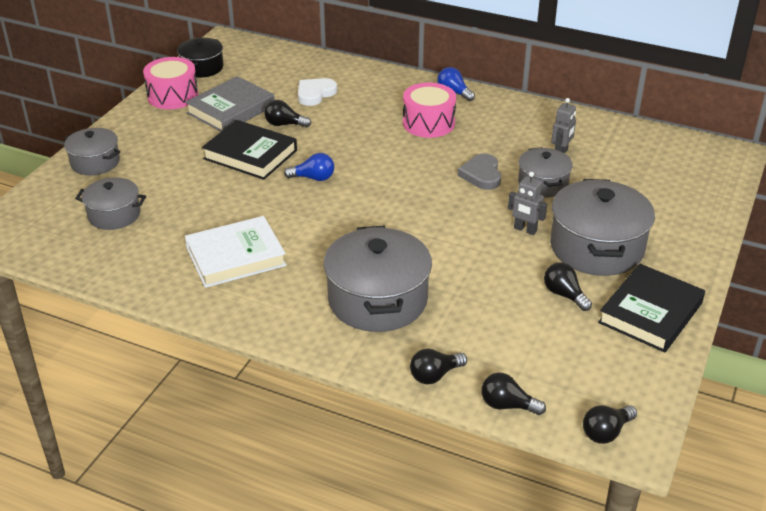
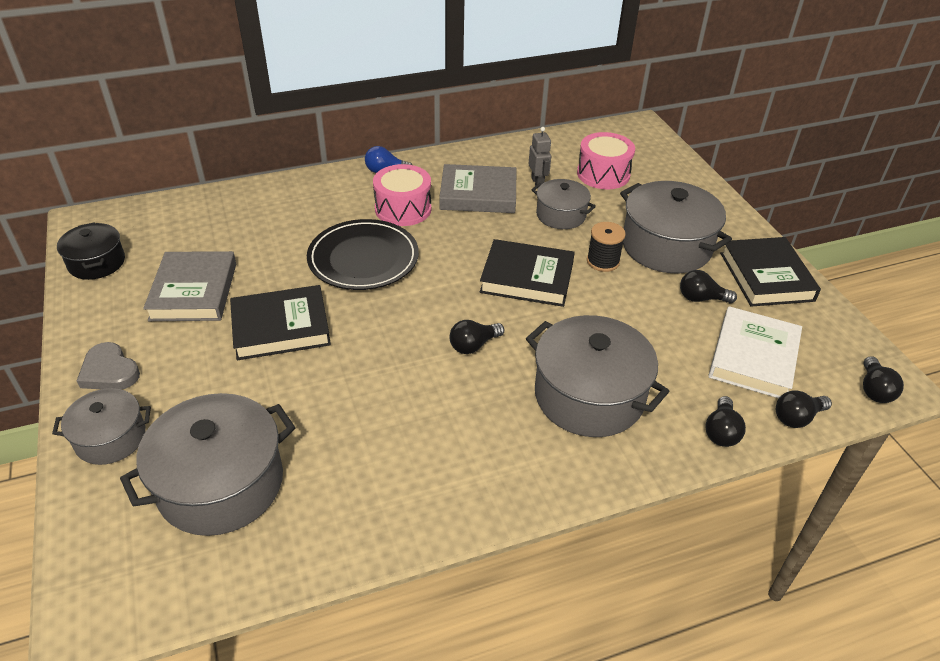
camera: 45 degrees left, 5 degrees up
grey pot [75,177,146,230] -> grey pot [120,393,295,536], size x1.73
pink drum [143,57,198,109] -> pink drum moved to [577,132,635,189]
white book [185,216,286,288] -> white book moved to [708,306,802,398]
black light bulb [264,100,311,127] -> black light bulb moved to [450,320,504,354]
blue light bulb [284,153,334,181] -> none
white heart [298,78,337,106] -> none
grey heart [457,153,501,190] -> grey heart moved to [77,342,140,390]
grey robot [508,172,547,235] -> black spool [587,222,626,272]
none -> black plate [307,219,419,290]
none -> grey book [439,164,517,213]
none -> black book [480,239,575,307]

